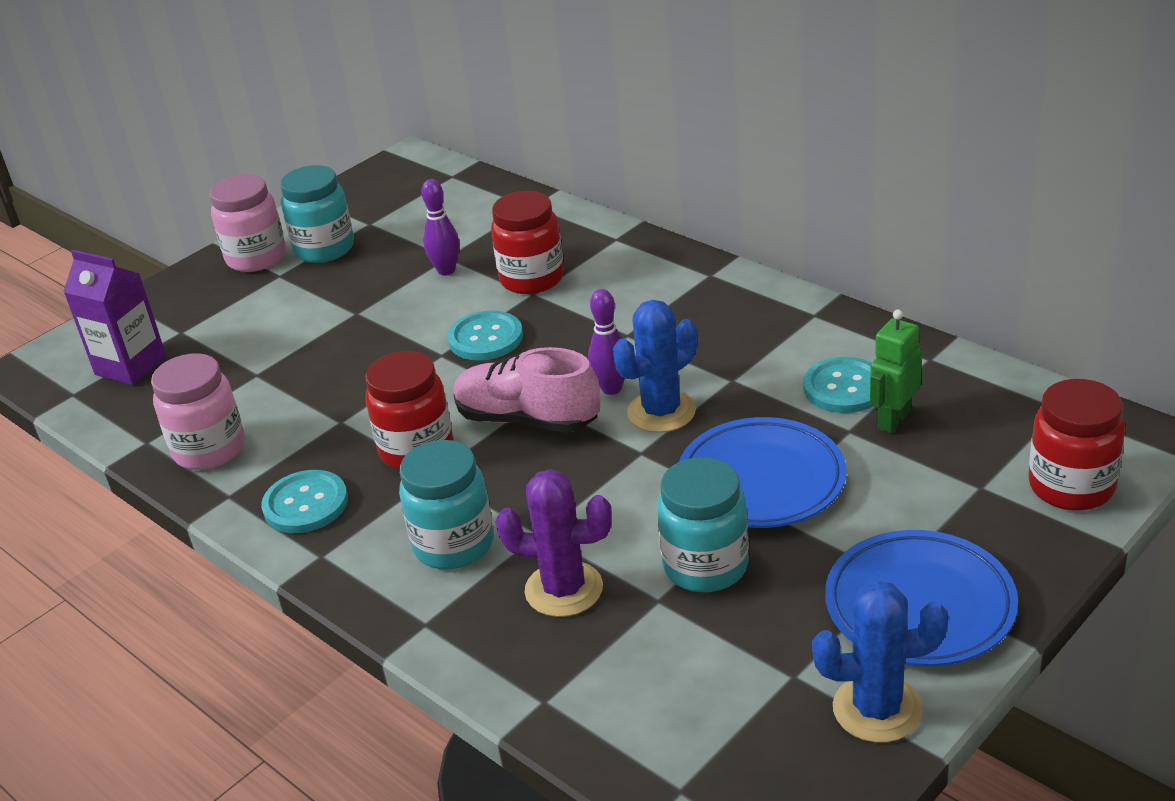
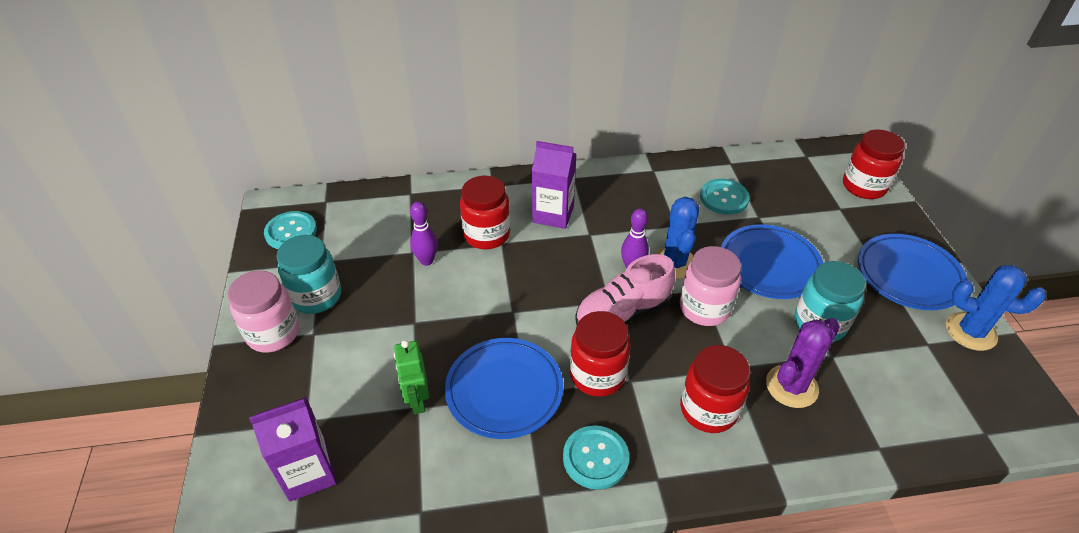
camera: 55 degrees left, 10 degrees up
pink jar [151,353,245,470] -> pink jar moved to [680,246,741,326]
turquoise jar [399,440,493,570] -> red jar [680,345,751,433]
turquoise button [448,311,523,361] -> turquoise button moved to [264,211,317,249]
blue cactus [812,580,949,743] -> blue cactus turned 75 degrees clockwise [946,265,1046,351]
green robot [870,310,922,433] -> green robot moved to [394,340,429,414]
none -> blue plate [445,338,563,439]
none -> purple carton [532,141,577,229]

